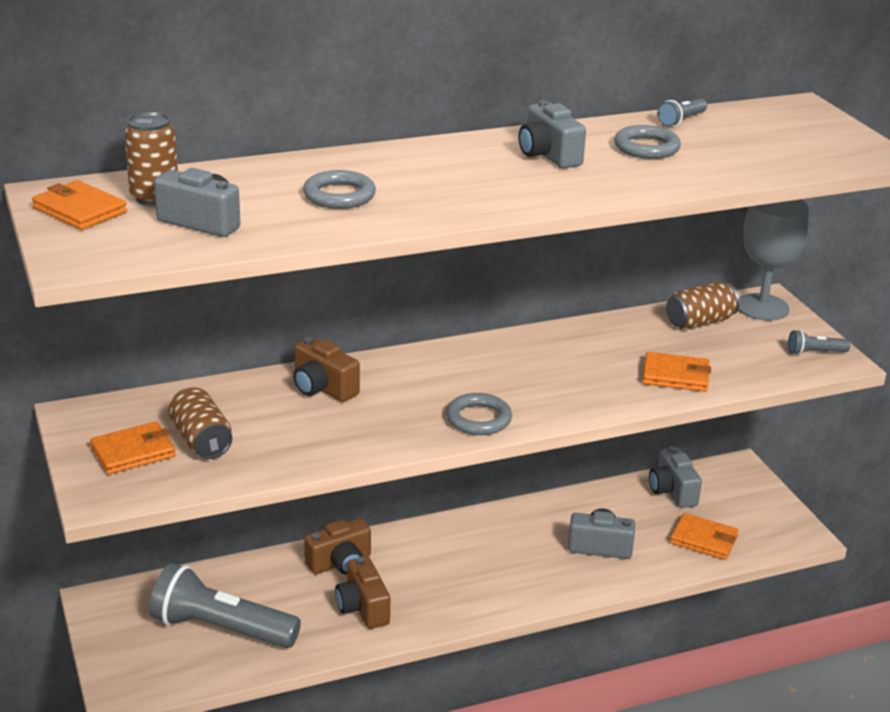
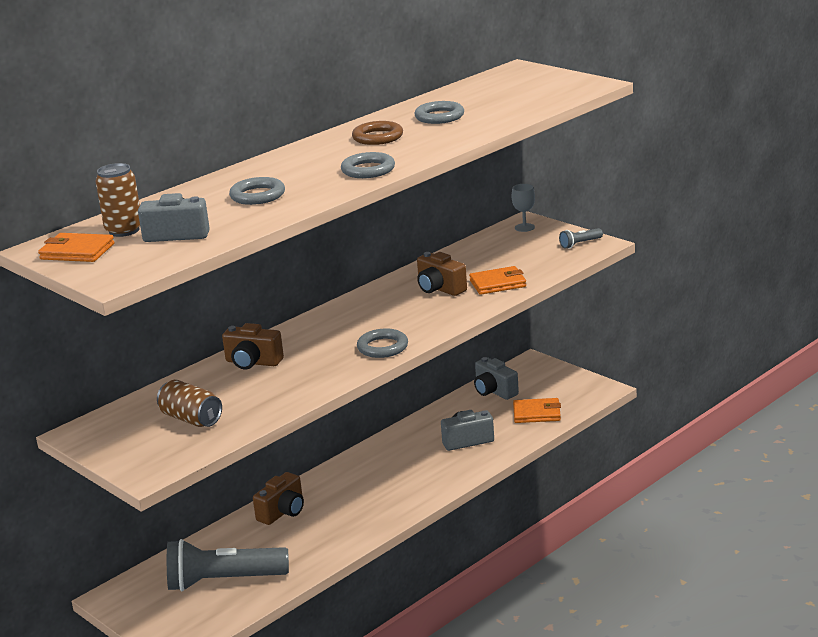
camera: 20 degrees left, 5 degrees down
orange wallet [90,421,176,474] -> none
brown camera [335,557,390,629] -> brown camera moved to [417,252,467,296]
grey camera [519,100,586,168] -> brown ring [352,121,403,145]
grey flashlight [657,99,707,127] -> none
brown can [666,282,740,330] -> none
grey goblet [738,199,809,321] -> grey goblet [512,184,535,232], size x0.49
none -> grey ring [341,152,395,178]

